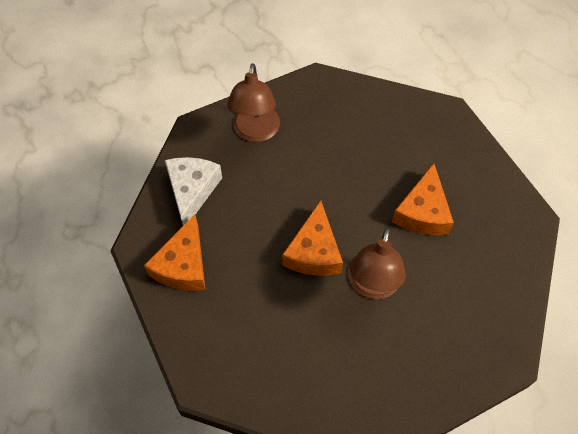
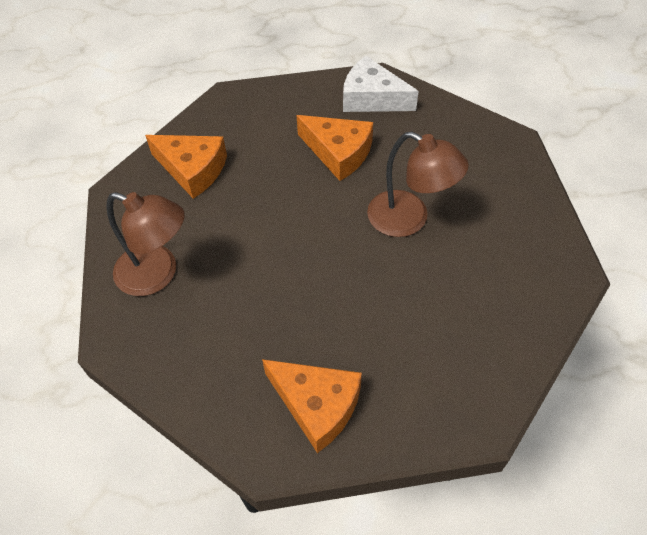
camera: 70 degrees left, 5 degrees down
white cheese [165,157,222,225] -> white cheese moved to [343,56,419,112]
orange cheese [282,200,343,276] -> orange cheese moved to [145,135,227,199]

